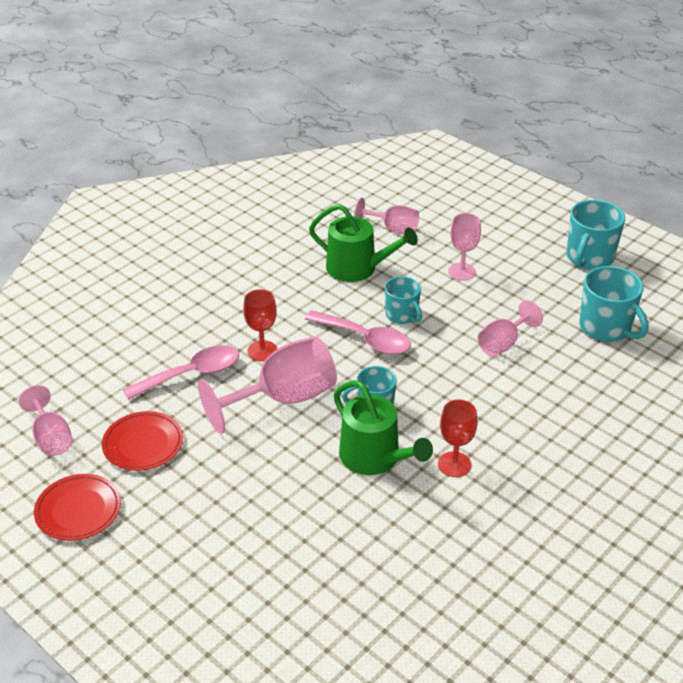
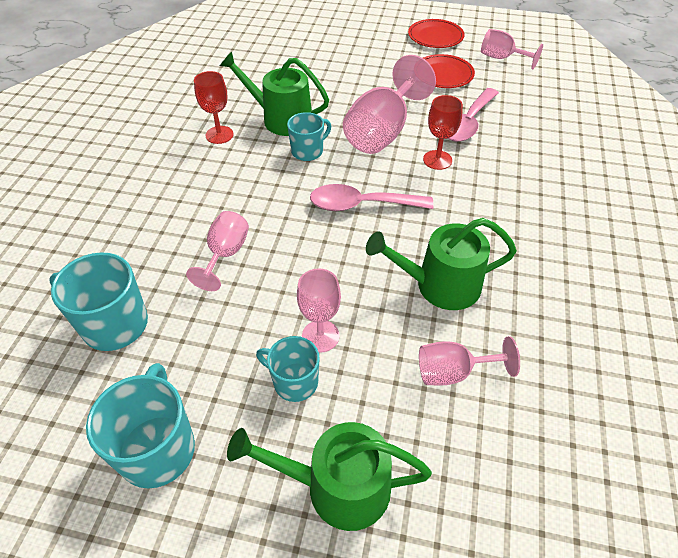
camera: 150 degrees right, 10 degrees up
turquoise mug [385,276,422,324] -> turquoise mug moved to [256,336,320,402]
none -> green watering can [227,422,432,531]

